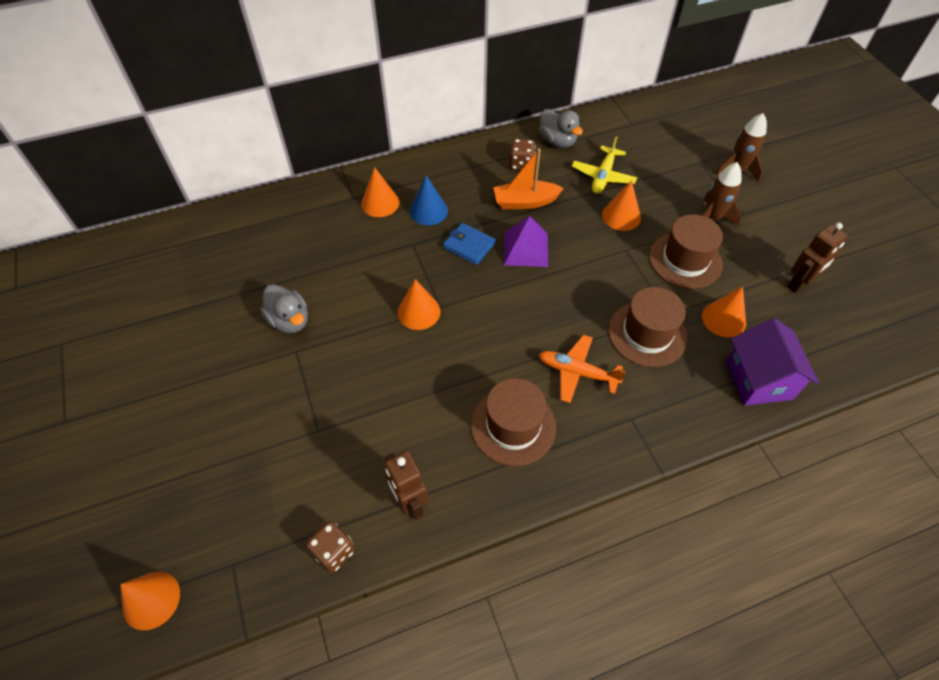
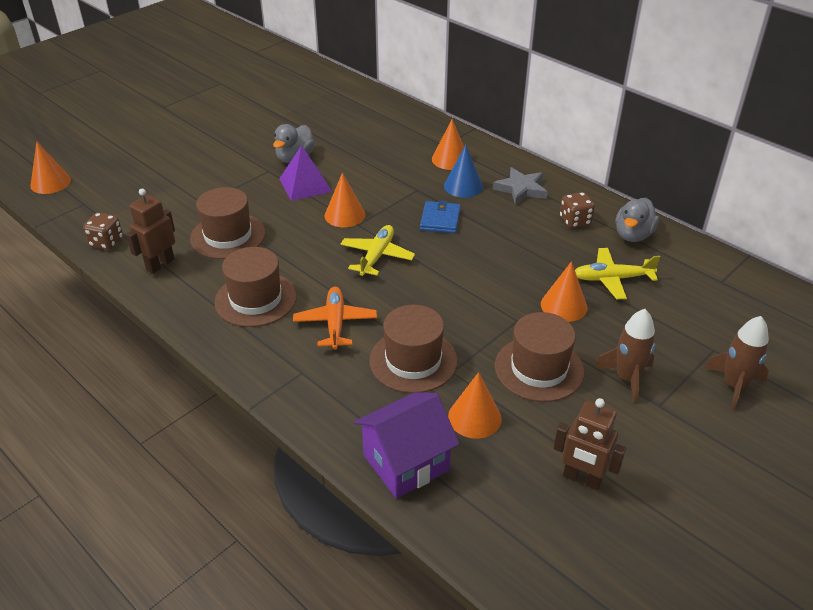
camera: 65 degrees right, 15 degrees down
orange boat [493,148,564,209] -> none
purple pyramid [504,216,548,267] -> purple pyramid moved to [279,145,332,201]
none -> brown hat [190,187,265,259]
none -> yellow plane [340,225,415,276]
none -> grey star [493,167,547,205]

